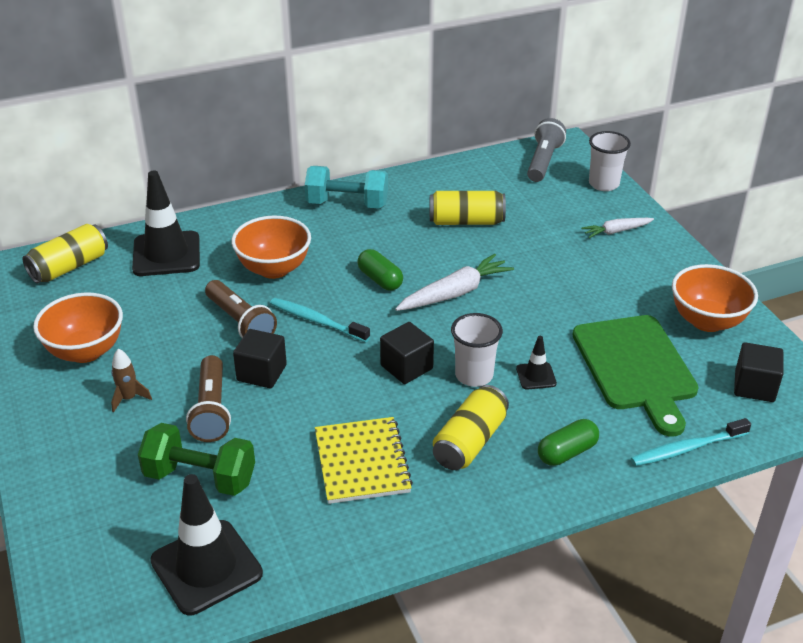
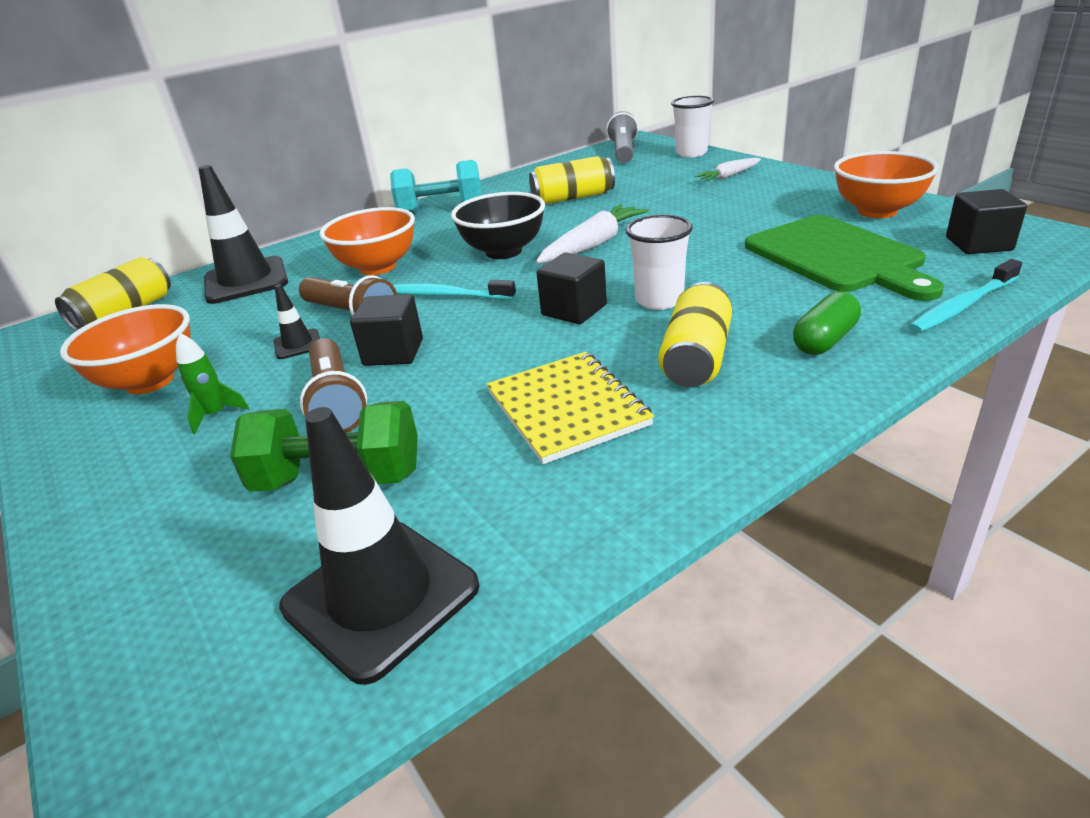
camera: 10 degrees left, 5 degrees down
brown rocket [111,349,152,412] -> green rocket [176,333,249,434]
green capsule [357,249,403,291] -> black bowl [451,192,545,259]
black traffic cone [516,336,557,390] -> black traffic cone moved to [274,284,320,359]

